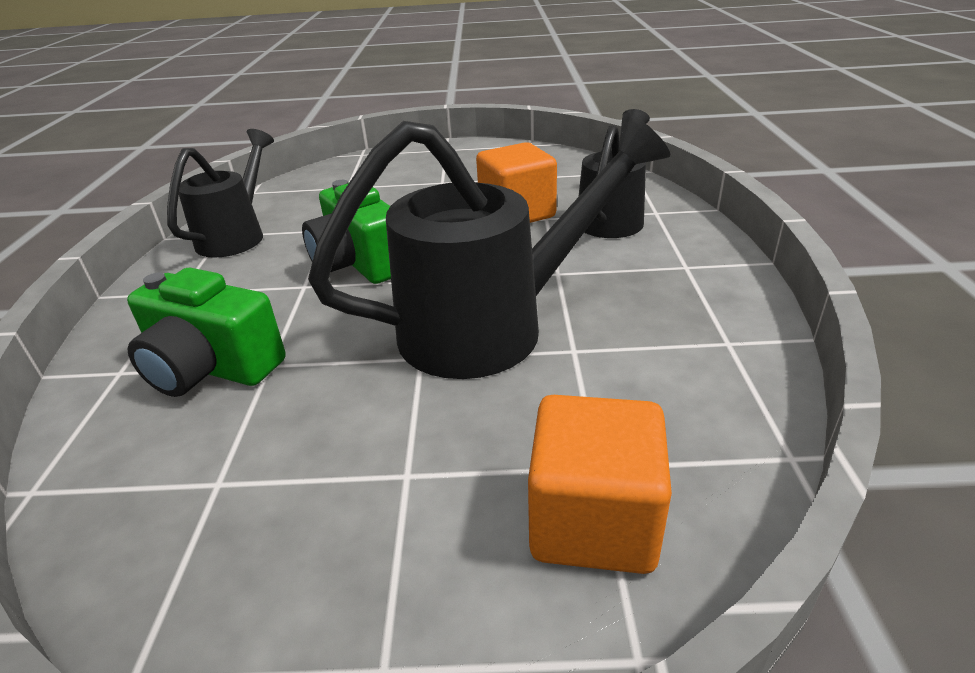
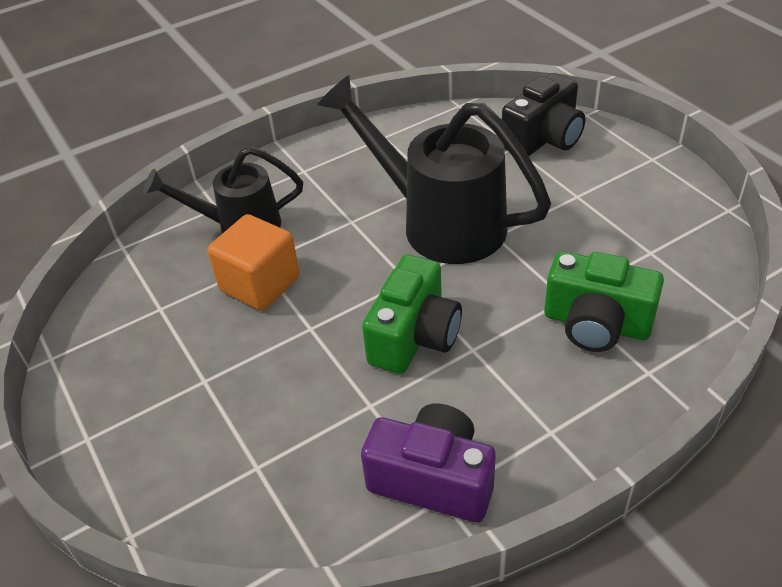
camera: 120 degrees left, 10 degrees up
green camera [127,267,286,397] -> green camera turned 120 degrees clockwise [544,251,664,352]
black watering can [167,129,274,258] -> purple camera [361,404,496,523]
orange cube [528,395,672,574] -> black camera [502,73,585,156]

